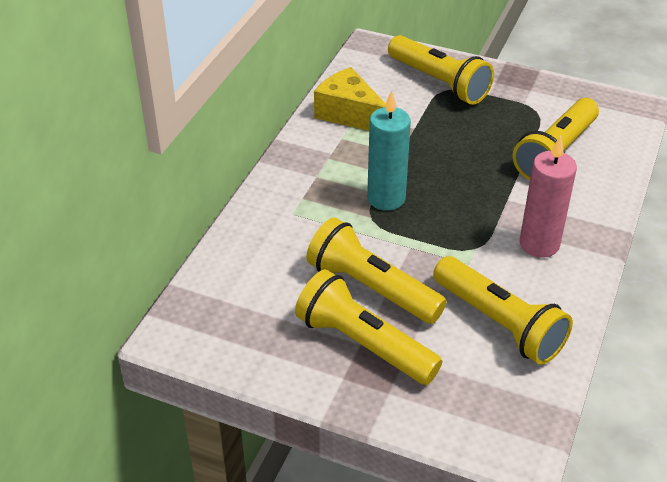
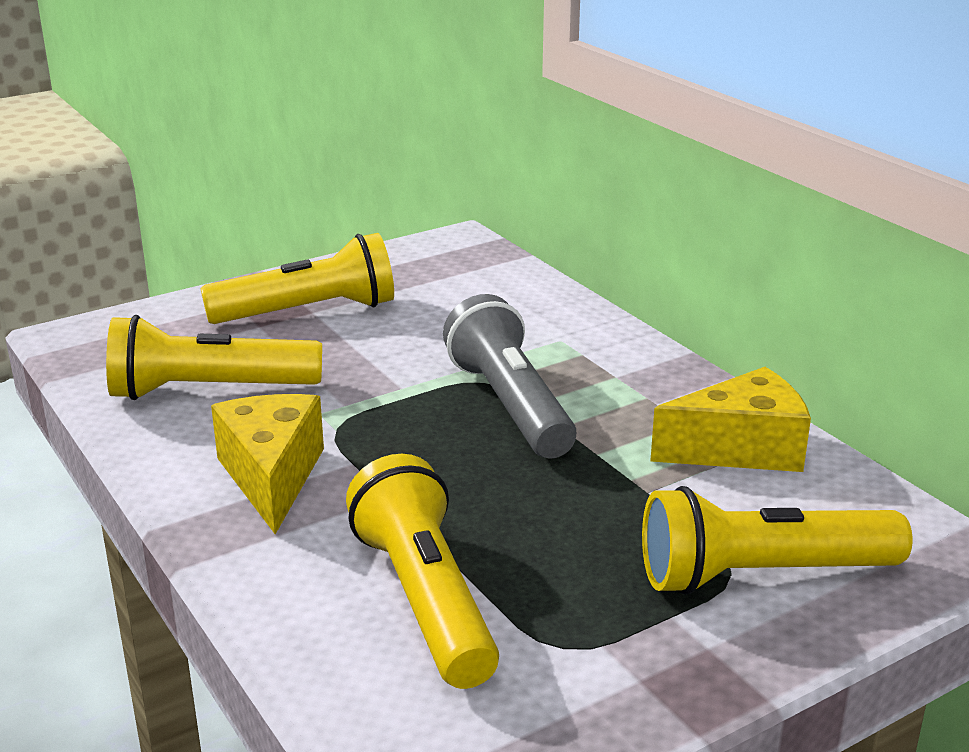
camera: 125 degrees right, 15 degrees down
yellow flashlight [306,217,447,324] -> none
turquoise candle [367,91,411,211] -> grey flashlight [443,294,576,459]
pink candle [520,136,577,258] -> yellow cheese [211,394,324,534]

